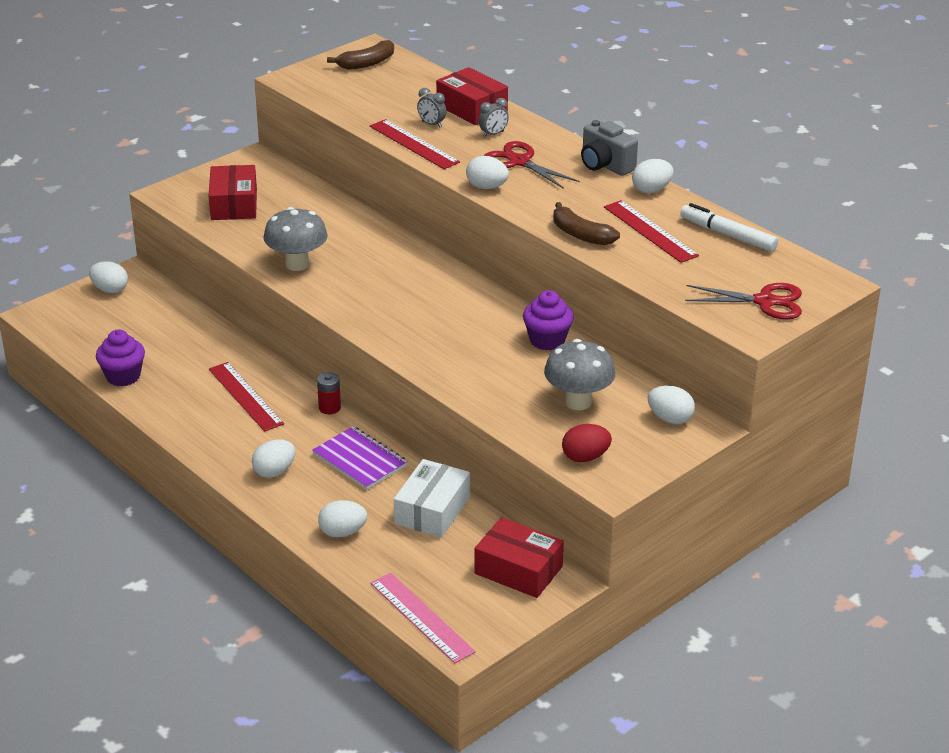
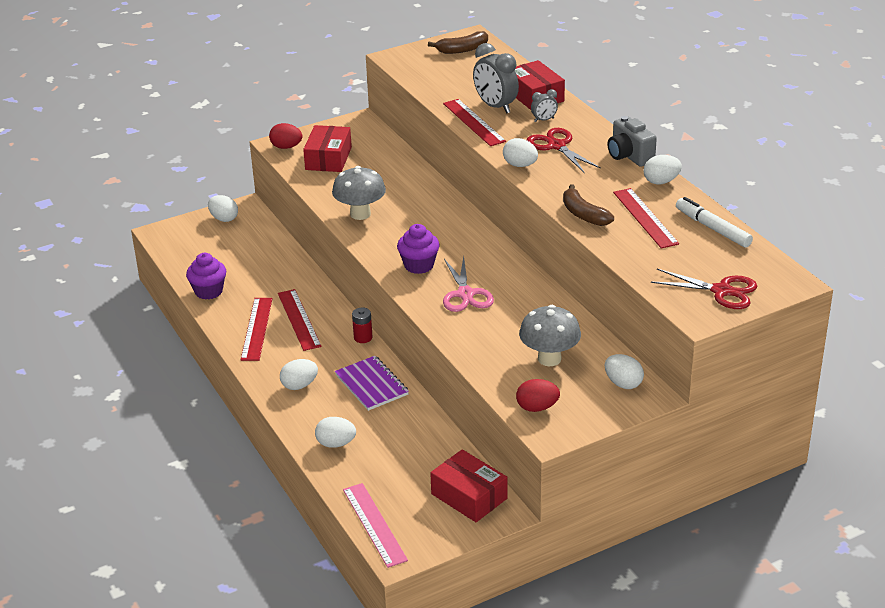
camera: 15 degrees right, 0 degrees up
white box [394,459,470,538] -> none
grey clock [417,88,446,128] -> grey clock [473,43,519,114], size x1.99
purple cupcake [523,290,574,350] -> purple cupcake moved to [397,224,440,274]
none -> red ruler [241,298,273,361]
none -> red egg [269,123,303,149]
none -> pink scissors [443,256,494,312]

